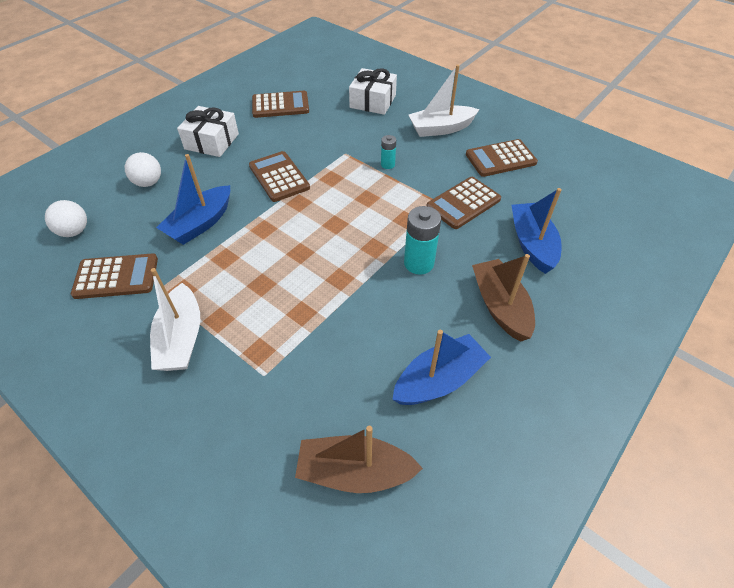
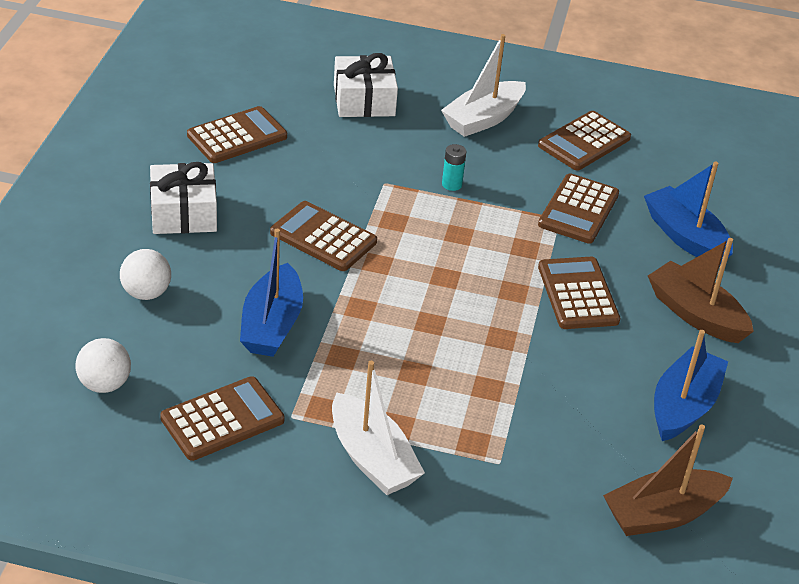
camera: 30 degrees left, 10 degrees down
turquoise battery [404,206,441,275] -> brown calculator [538,257,620,329]

